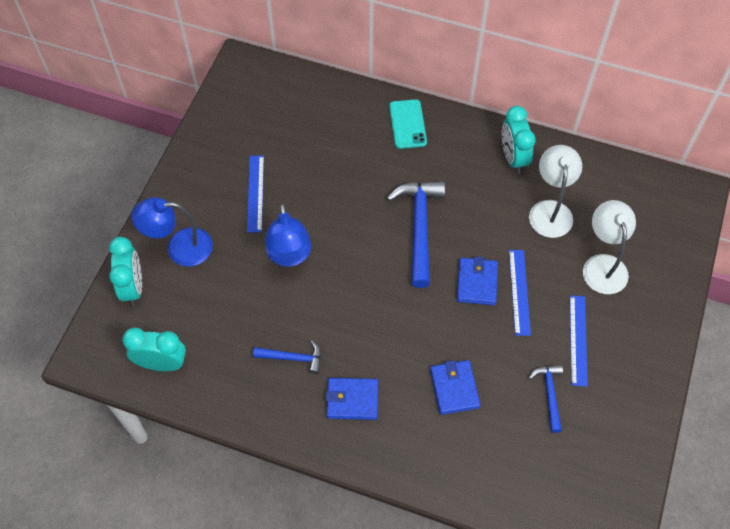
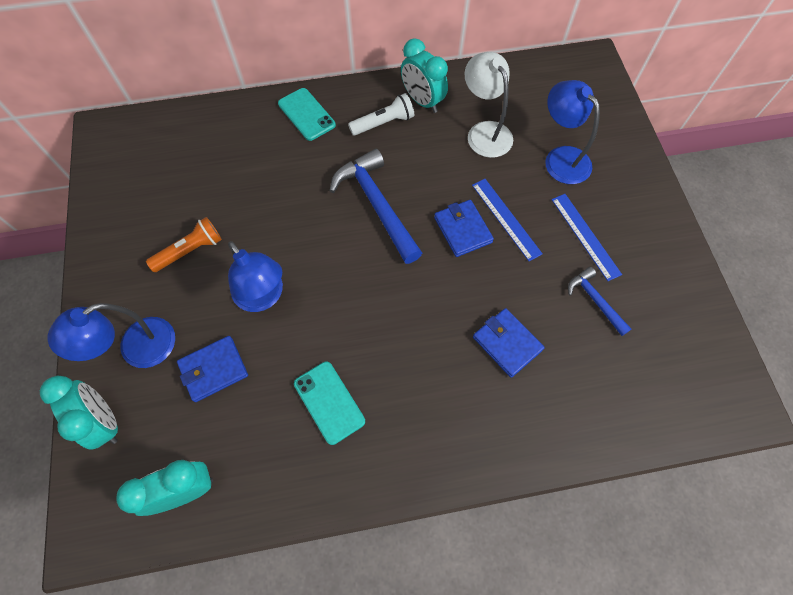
camera: 30 degrees left, 5 degrees up
blue ruler [247,155,264,233] -> orange flashlight [146,217,222,272]
blue hammer [253,340,321,374] -> turquoise phone [294,361,365,445]
blue wallet [326,378,378,420] -> blue wallet moved to [177,336,248,402]
white lamp [583,200,636,294] -> blue lamp [545,80,600,184]
none -> white flashlight [348,93,414,136]

